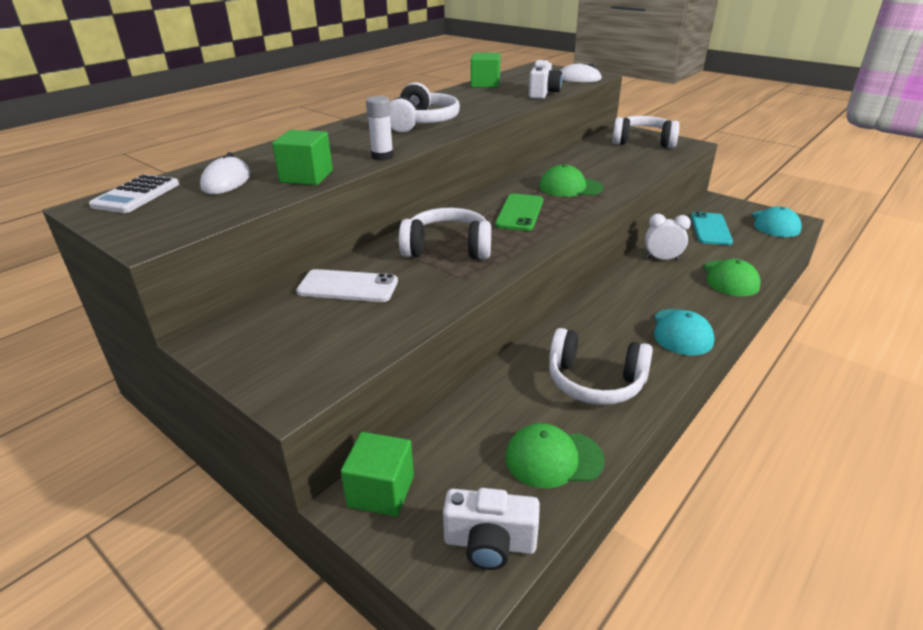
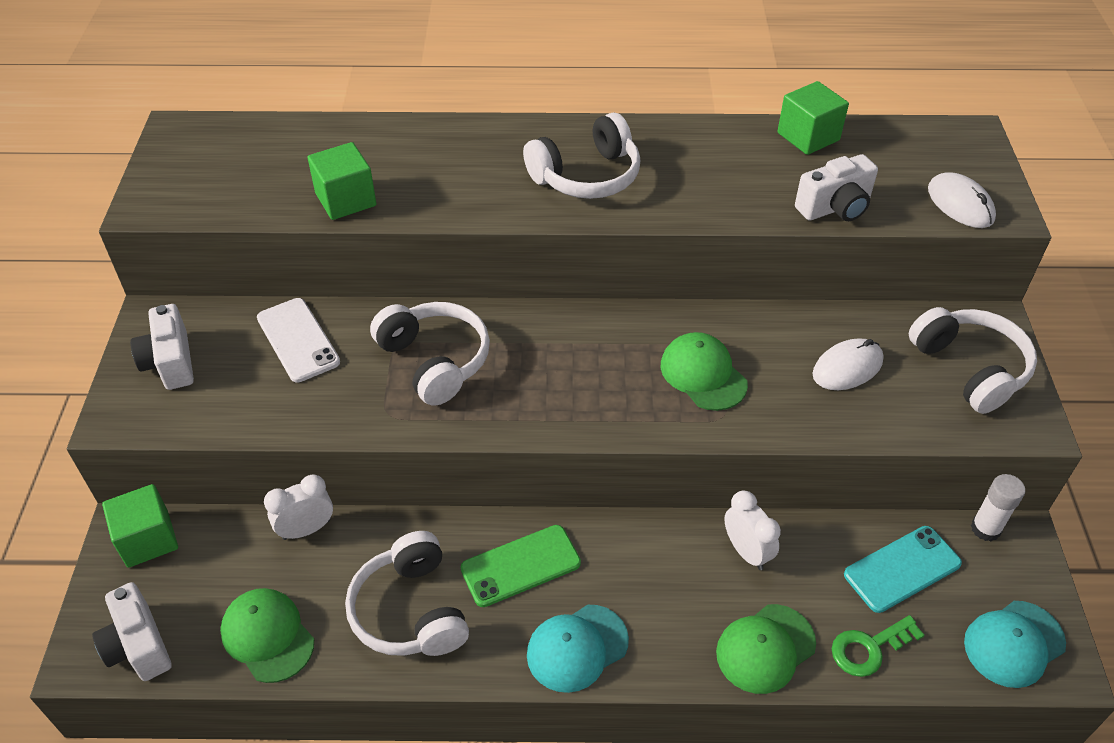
camera: 50 degrees right, 15 degrees up
white calculator [89,175,179,213] -> none
white mouse [200,152,250,194] -> white mouse moved to [812,338,884,390]
white glue stick [366,96,394,160] -> white glue stick moved to [971,474,1025,541]
green phone [495,194,543,231] -> green phone moved to [461,525,581,607]
none -> white camera [130,304,194,390]
none -> white clock [264,474,333,540]
none -> green key [832,615,924,677]

